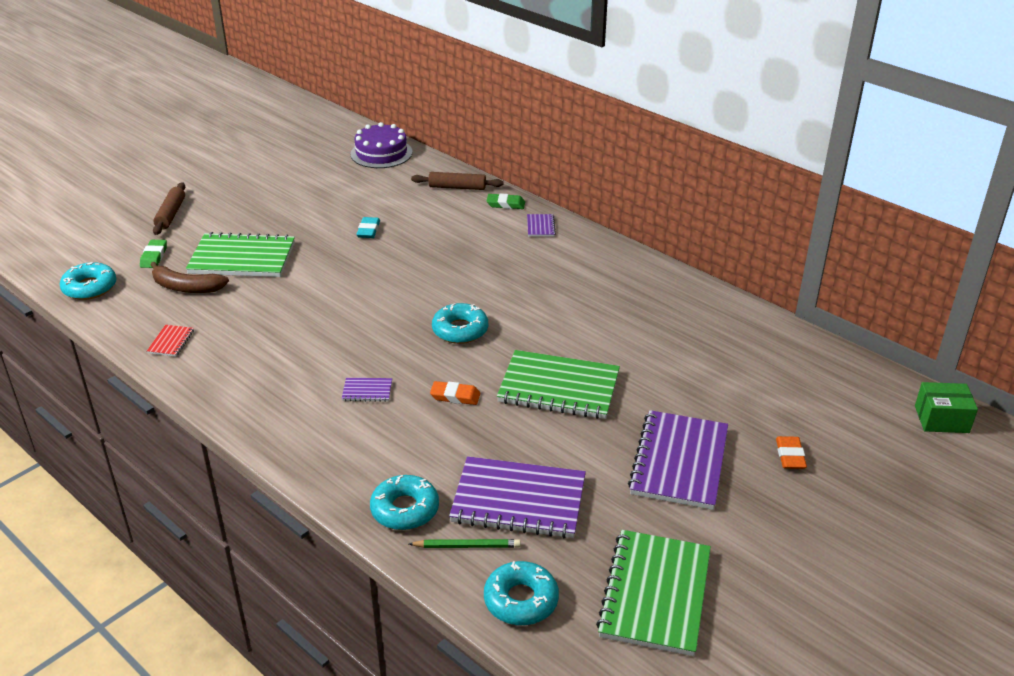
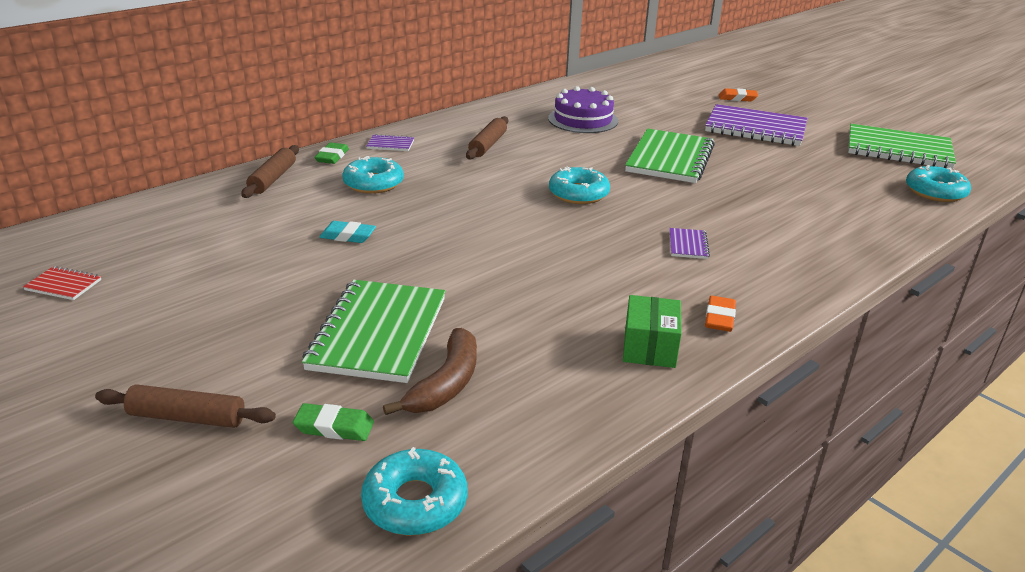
camera: 85 degrees left, 5 degrees down
red notebook [147,325,194,357] -> red notebook moved to [23,266,101,300]
purple cake [351,122,413,168] -> purple cake moved to [548,86,618,133]
turquoise donut [370,475,439,530] -> turquoise donut moved to [342,156,404,194]
green pencil [409,539,521,548] -> none
orange eraser [430,381,481,405] -> orange eraser moved to [705,296,736,332]
purple notebook [449,456,586,538] -> none
green box [915,382,978,433] -> green box moved to [623,295,681,368]
none -> brown rolling pin [466,116,509,159]

